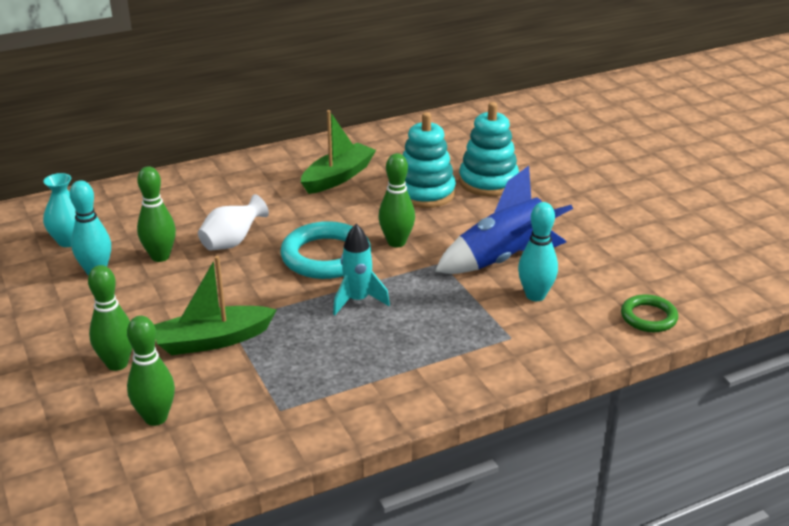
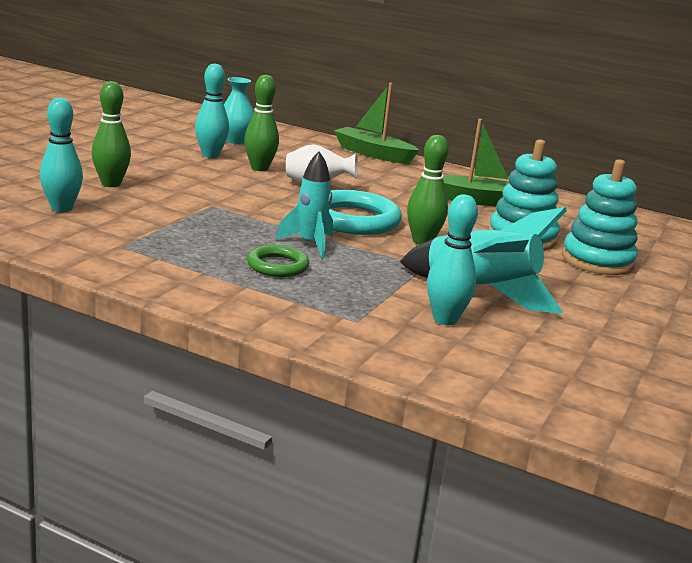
camera: 50 degrees right, 10 degrees down
green bowling pin [127,316,175,426] -> turquoise bowling pin [40,98,83,212]
green boat [154,256,276,355] -> green boat moved to [334,83,420,164]
blue rocket [435,166,573,274] -> turquoise rocket [400,207,567,313]
green ring [621,294,678,332] -> green ring moved to [247,245,309,277]

